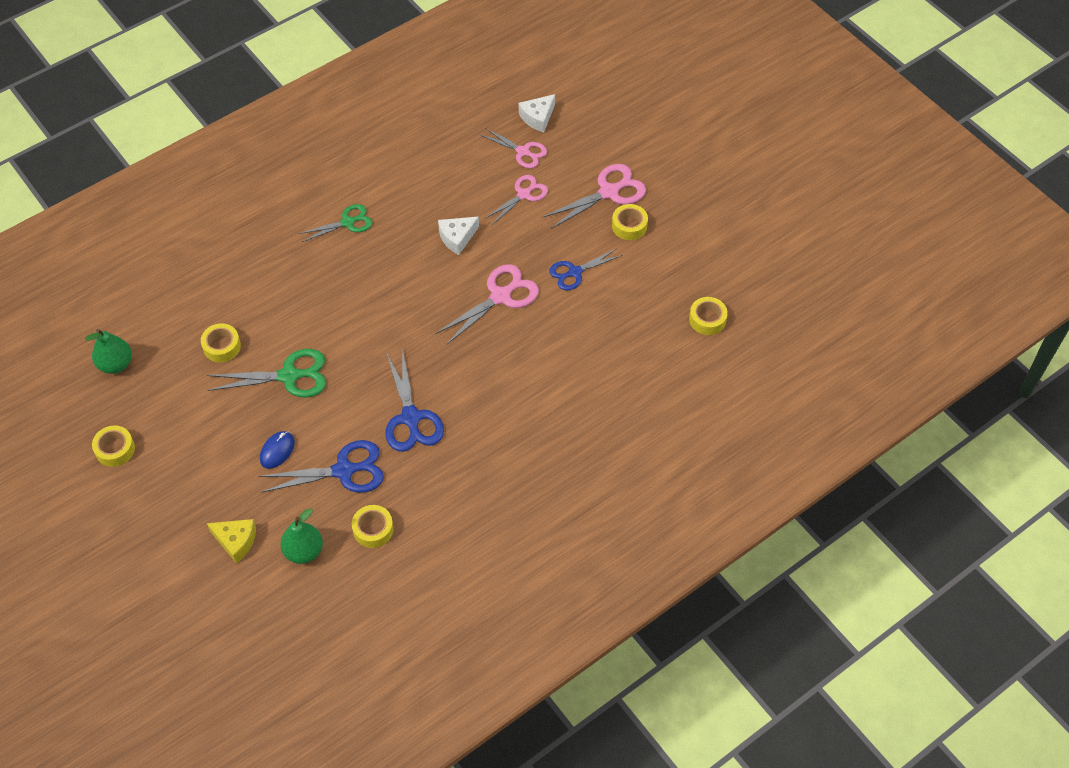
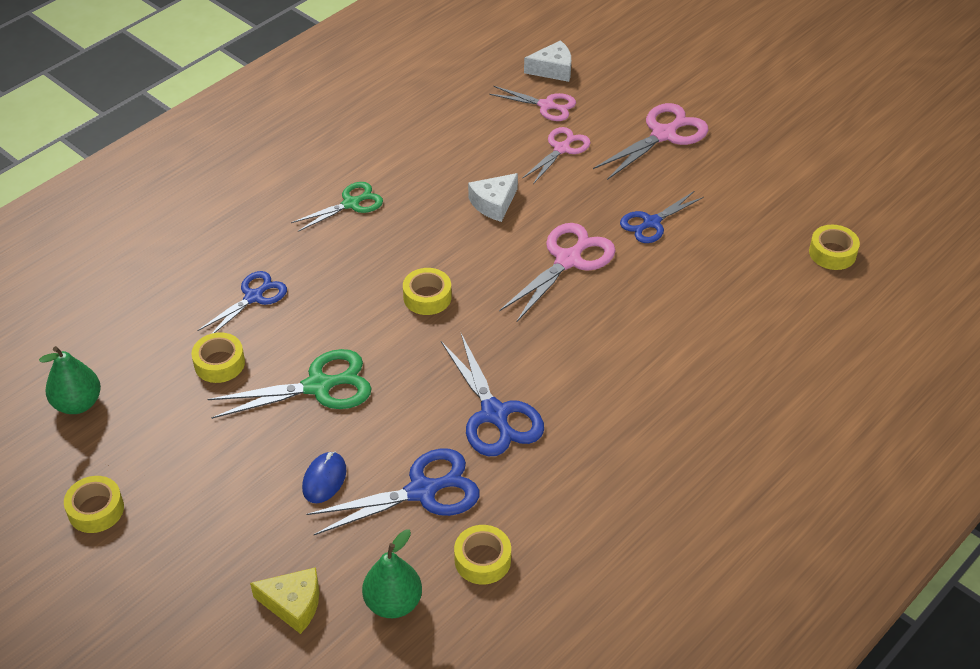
camera: 10 degrees left, 10 degrees down
white cheese [519,94,555,132] -> white cheese turned 135 degrees counterclockwise [524,40,571,82]
yellow tape [612,204,648,240] -> yellow tape moved to [403,268,452,315]
none -> blue scissors [197,271,287,334]

